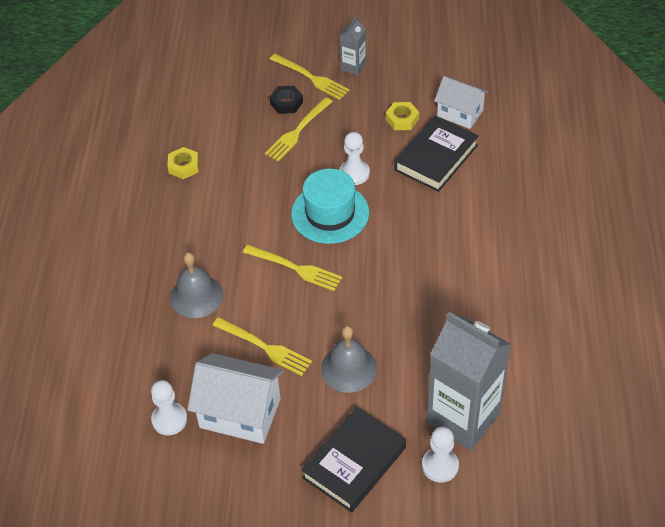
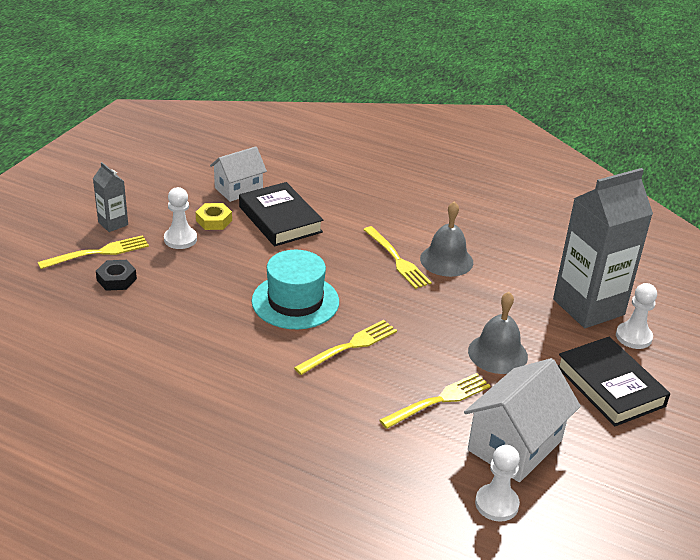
camera: 70 degrees left, 15 degrees down
yellow nut [167,147,199,179] -> none
grey bell [170,252,224,318] -> grey bell moved to [420,201,473,277]
yellow fork [265,97,333,161] -> yellow fork moved to [363,226,432,289]
white pawn [339,132,370,185] -> white pawn moved to [164,187,197,249]

